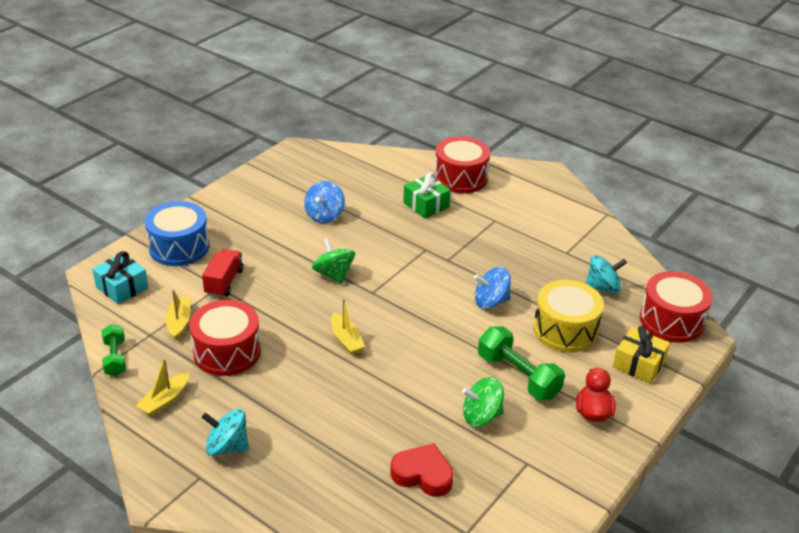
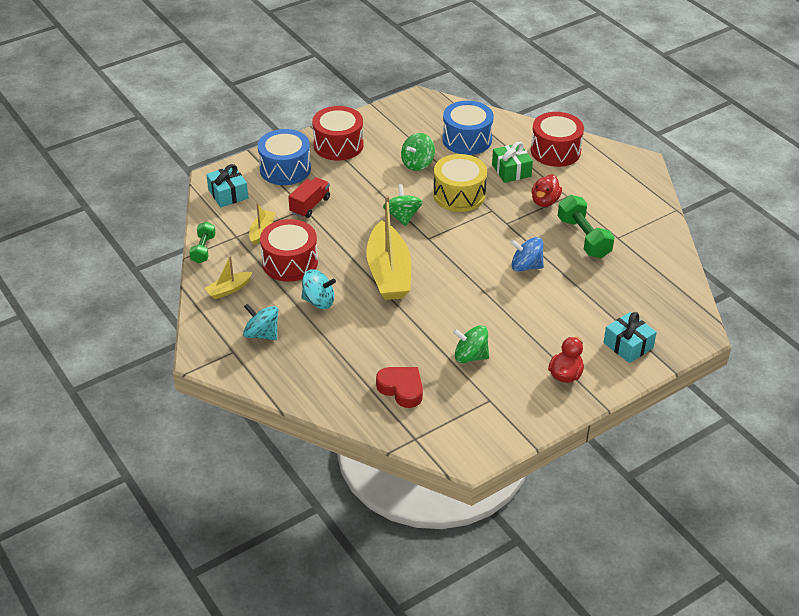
camera: 20 degrees right, 5 degrees up
blue spinning top [304,181,345,223] -> green spinning top [401,133,435,171]
yellow boat [331,299,365,355] -> yellow boat [366,195,411,300], size x2.13
green dumbbell [478,327,565,400] -> green dumbbell moved to [558,195,614,258]
yellow drum [533,280,604,352] -> yellow drum moved to [433,154,487,212]
turquoise spinning top [586,255,627,294] -> turquoise spinning top moved to [301,269,336,309]
yellow gift [613,326,670,384] -> turquoise gift [603,312,657,363]
red drum [640,271,712,343] -> red drum moved to [312,106,363,161]
none -> blue drum [442,101,494,155]
none -> red duck [531,174,562,207]

